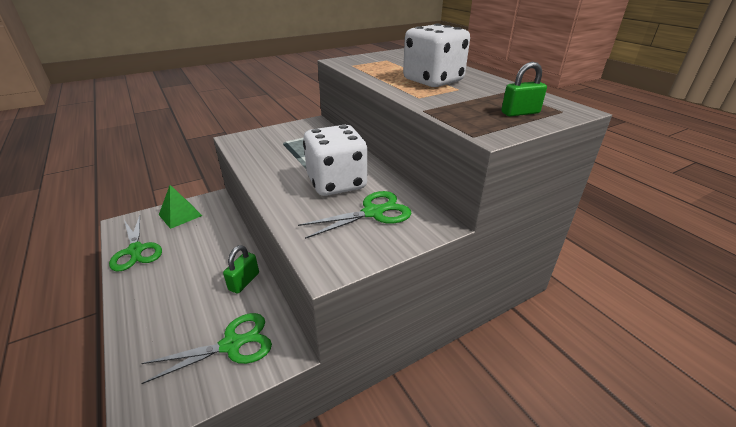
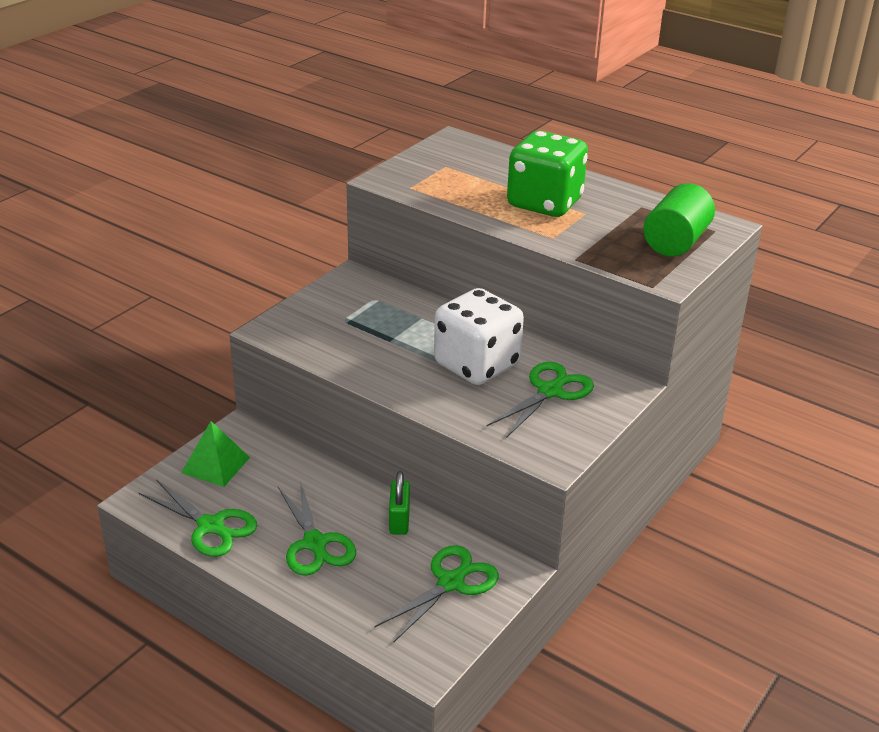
camera: 25 degrees left, 0 degrees up
white dice [403,24,470,87] -> green dice [507,131,588,217]
green padlock [501,62,547,117] -> green cylinder [643,183,715,257]
none -> green scissors [278,481,356,576]

